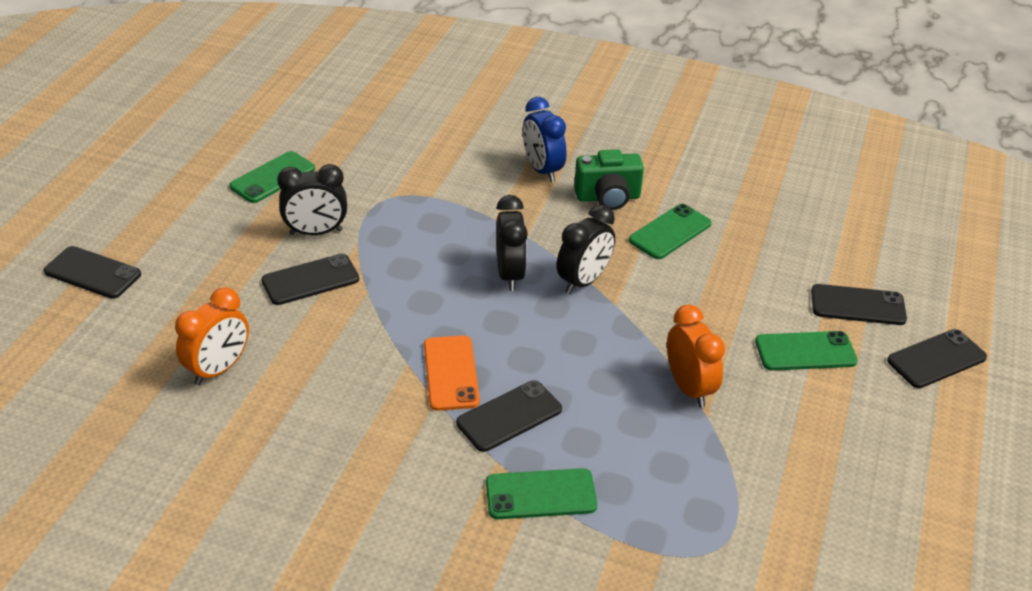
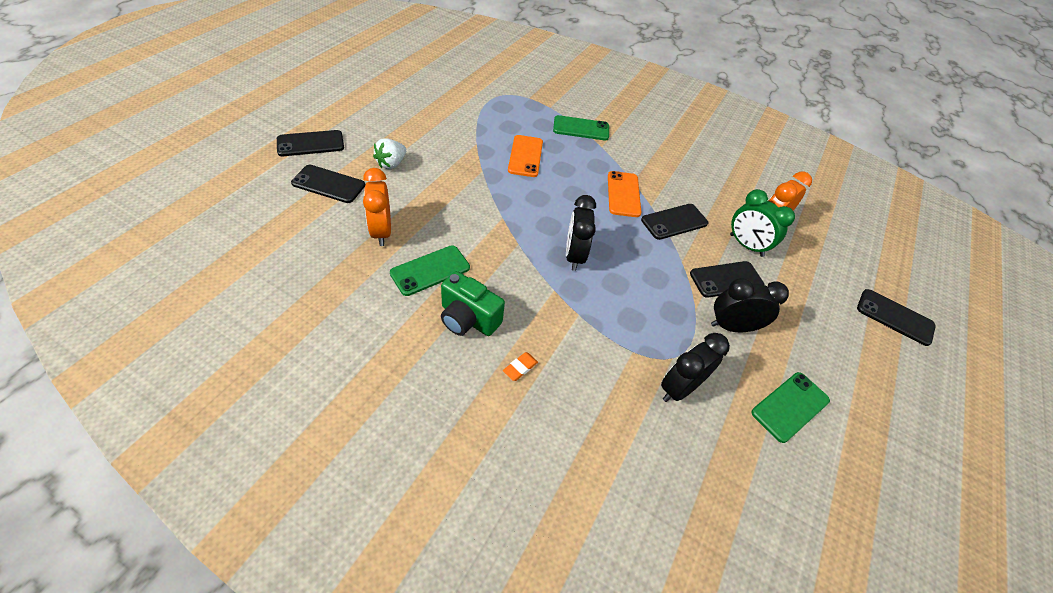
camera: 175 degrees left, 10 degrees up
black phone [456,380,562,452] -> black phone moved to [641,204,708,240]
blue clock [523,97,567,182] -> orange eraser [503,352,538,381]
black clock [557,205,615,294] -> black clock moved to [661,333,730,402]
green camera [574,149,644,210] -> green camera turned 150 degrees counterclockwise [441,271,505,336]
orange clock [667,305,725,408] -> orange clock moved to [363,168,391,246]
green phone [755,331,858,371] -> white strawberry [373,138,406,169]
none -> orange phone [508,135,543,177]
none -> green clock [730,189,795,257]

